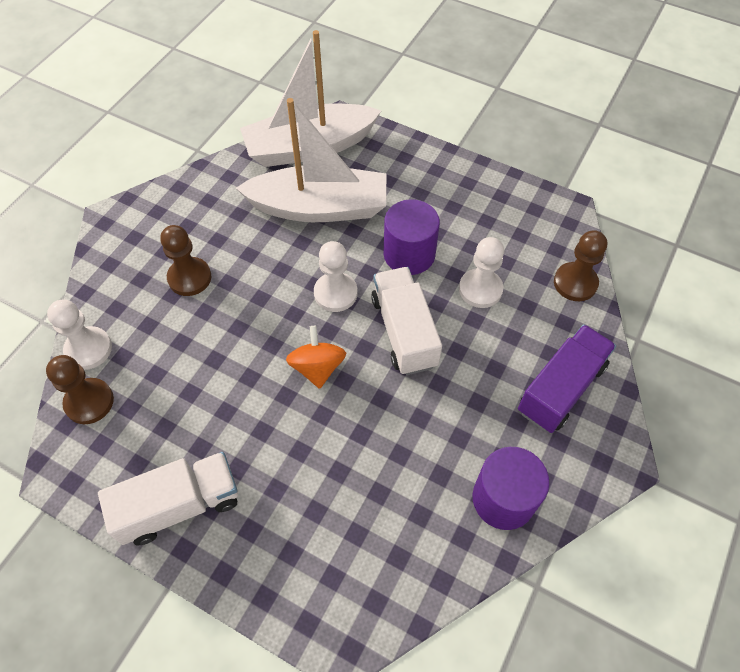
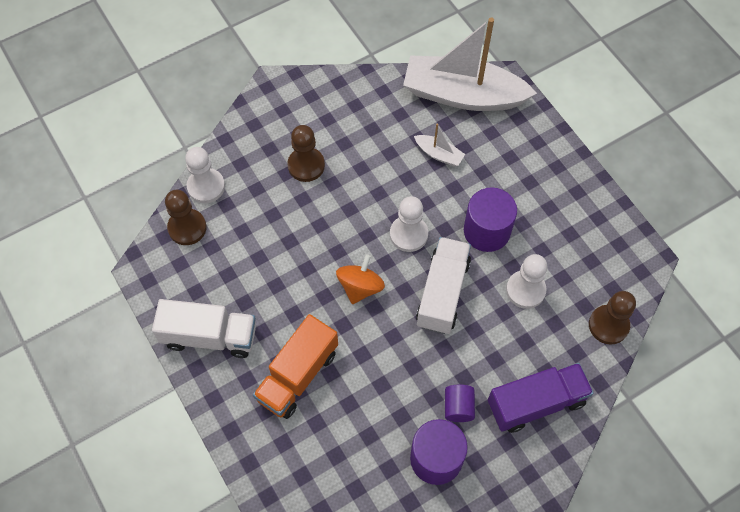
camera: 30 degrees right, 5 degrees up
white boat [236,98,386,222] -> white boat [414,123,465,166], size x0.41
none -> orange truck [253,314,338,419]
none -> purple cylinder [445,385,475,422]

